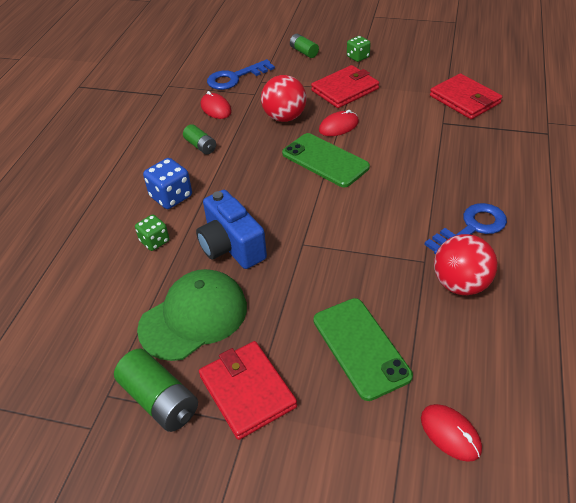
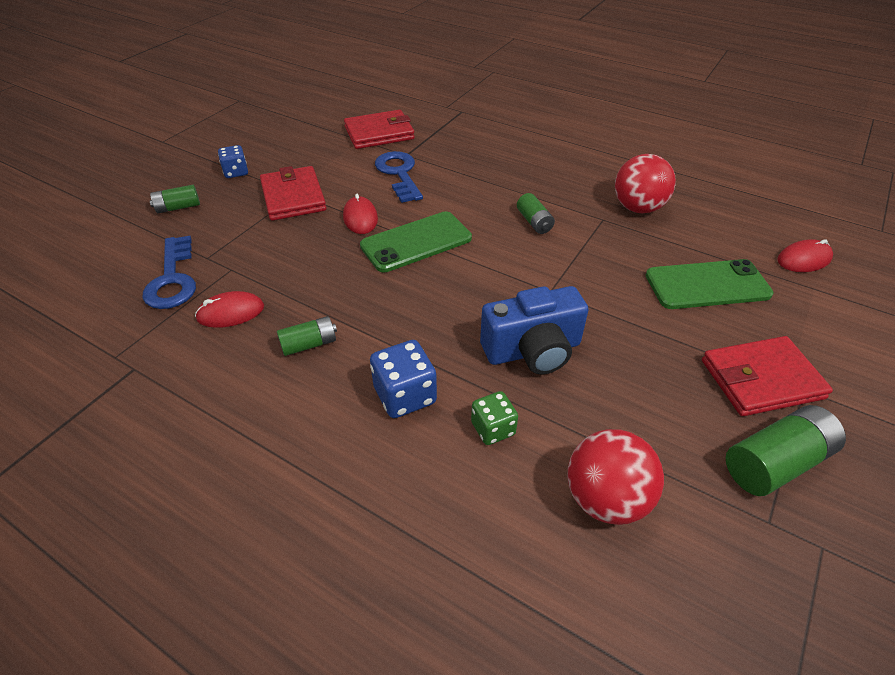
camera: 75 degrees left, 0 degrees up
green cap [137,269,247,361] -> none
red ball [261,75,307,122] -> red ball moved to [567,429,664,525]
green dice [347,36,371,62] -> blue dice [218,145,248,178]
blue key [424,203,507,255] -> blue key moved to [375,151,423,203]
none -> green battery [517,193,555,234]

